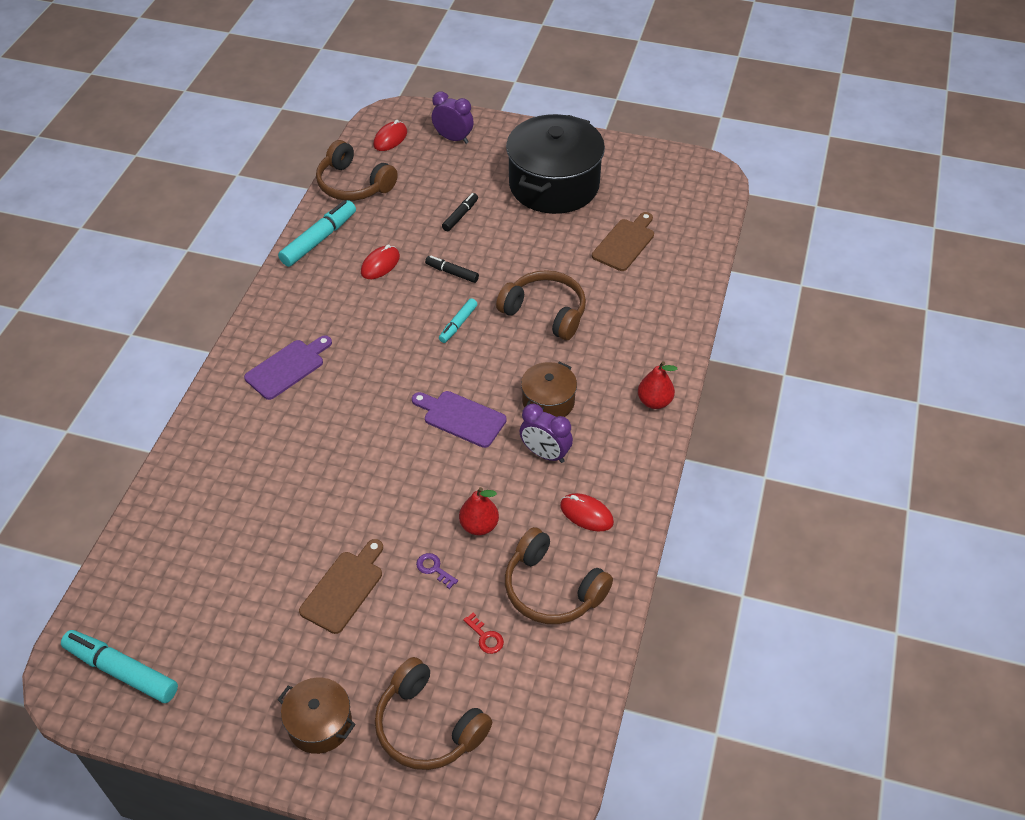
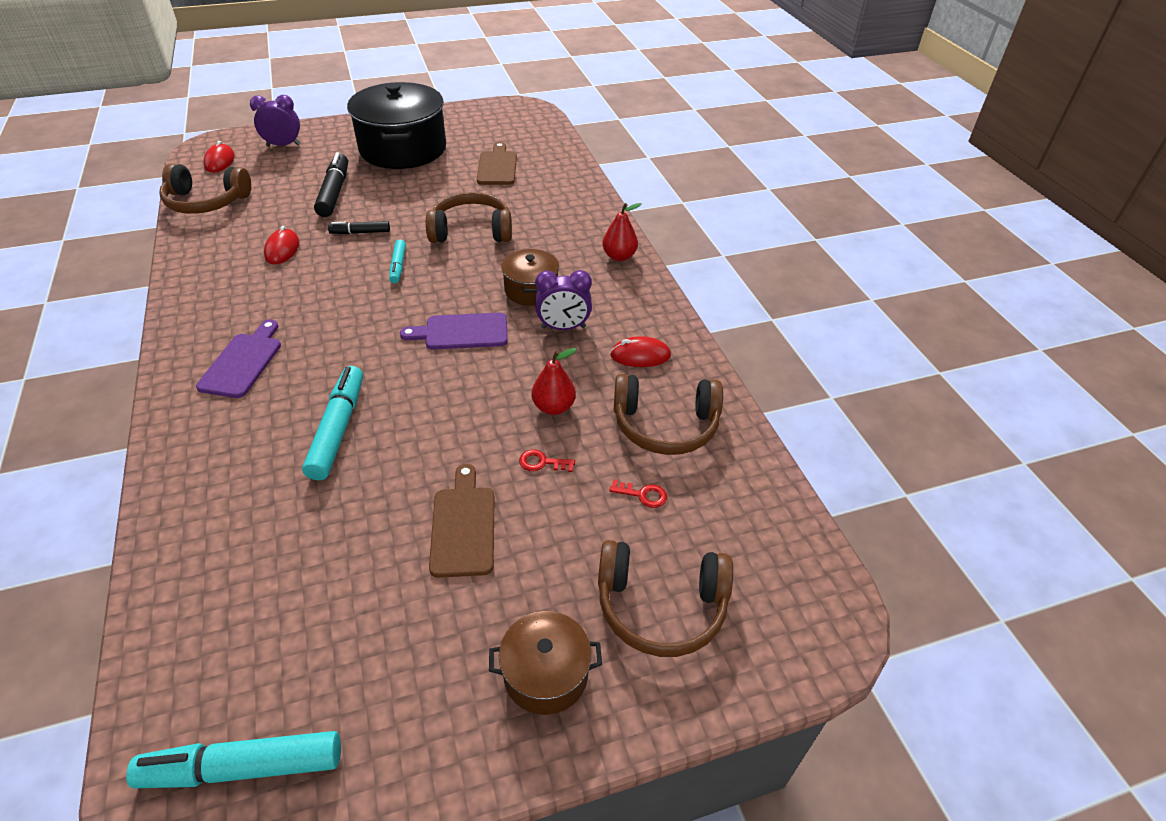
camera: 35 degrees left, 5 degrees down
turquoise marker [278,200,356,267] -> turquoise marker moved to [302,366,363,480]
purple key [416,553,458,589] -> red key [519,449,575,472]
black marker [442,193,478,231] -> black marker [314,152,348,217], size x1.76

